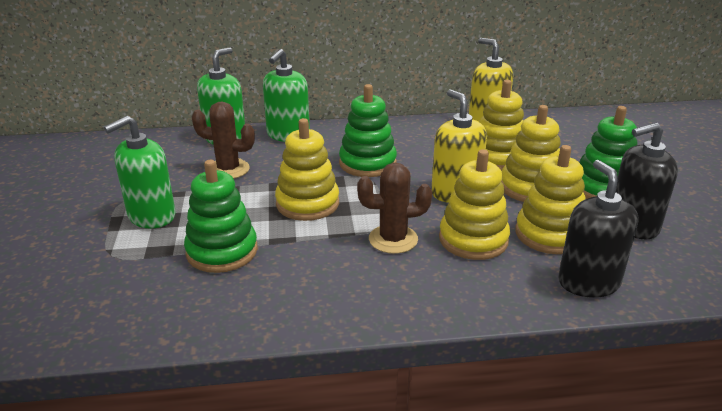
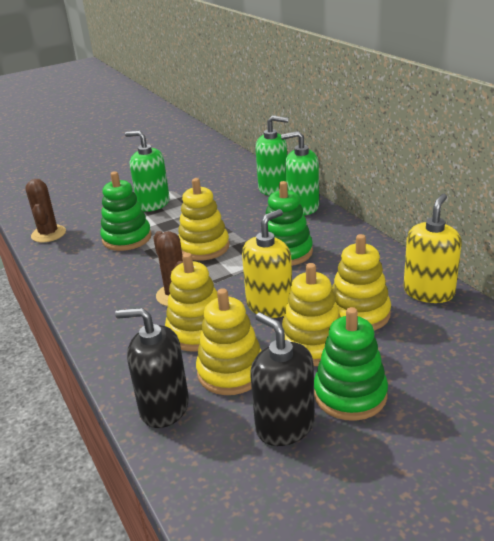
camera: 70 degrees right, 0 degrees up
brown cactus [192,101,255,179] -> brown cactus moved to [25,179,66,242]
black soap dispenser [558,160,639,298] -> black soap dispenser turned 135 degrees counterclockwise [115,308,189,428]

